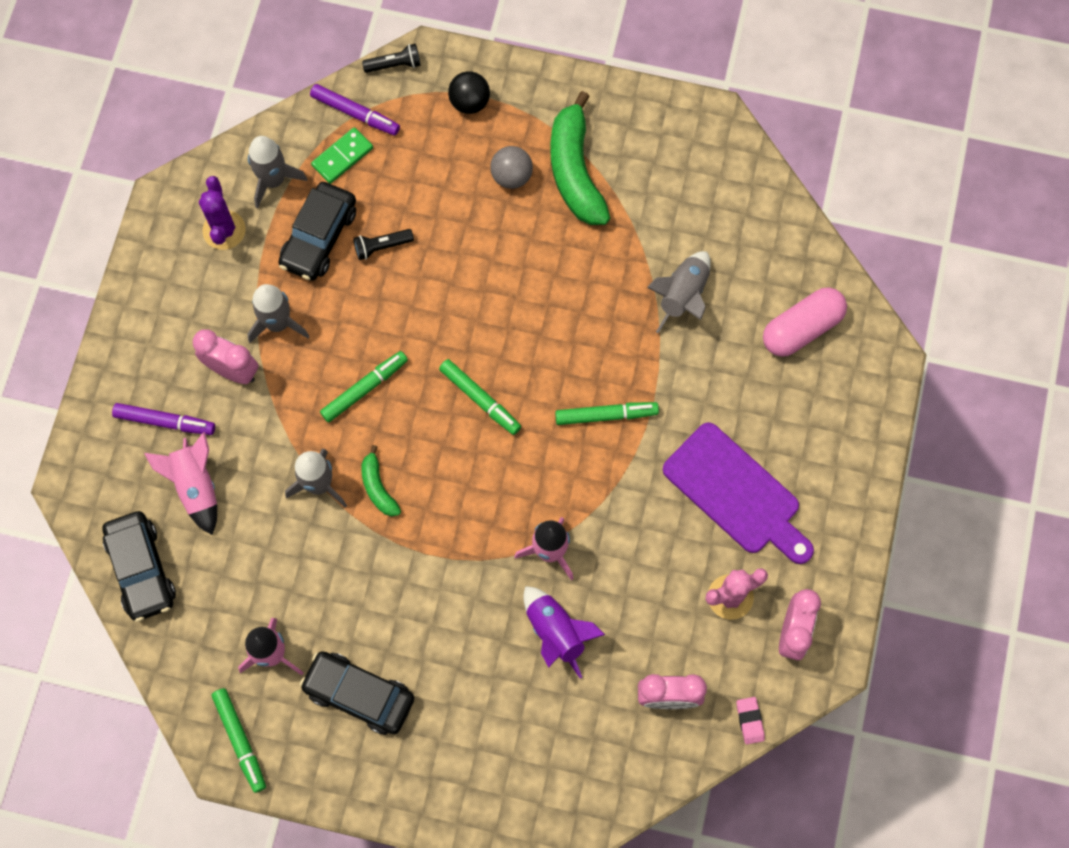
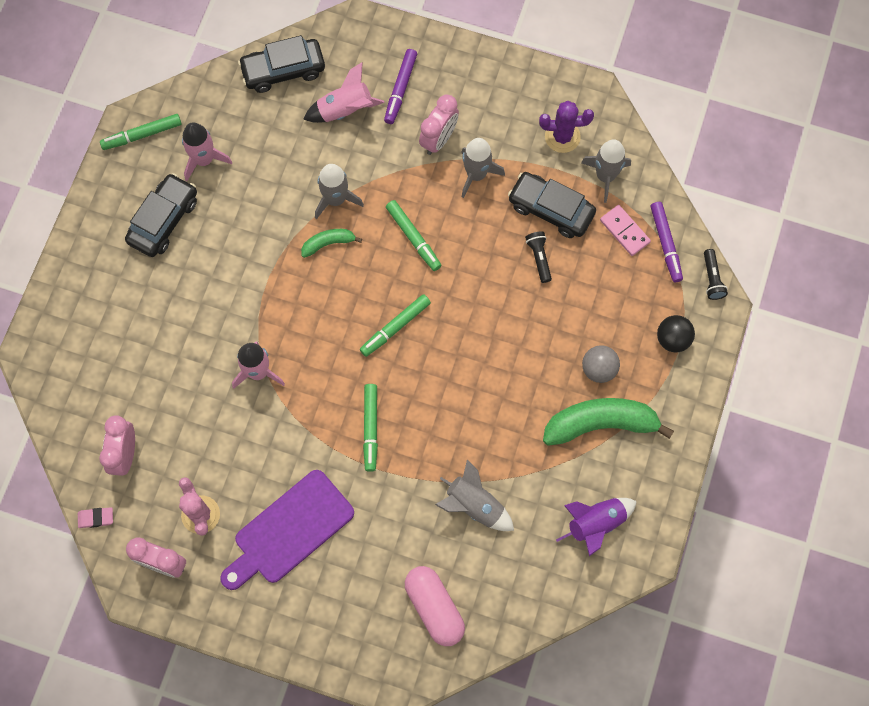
camera: 95 degrees right, 0 degrees up
purple marker [310,84,400,135] -> purple marker turned 45 degrees counterclockwise [650,202,683,282]
green domino [311,127,373,184] -> pink domino [600,205,651,256]
purple rocket [523,586,605,679] -> purple rocket moved to [556,498,637,556]

